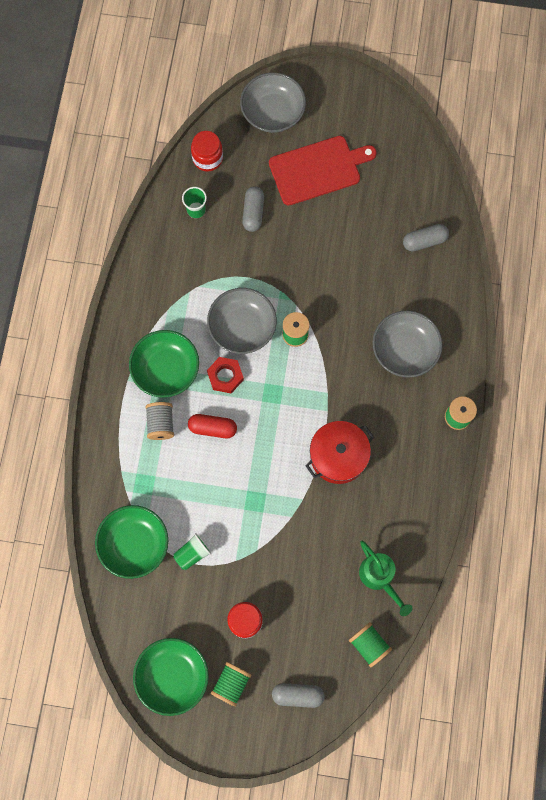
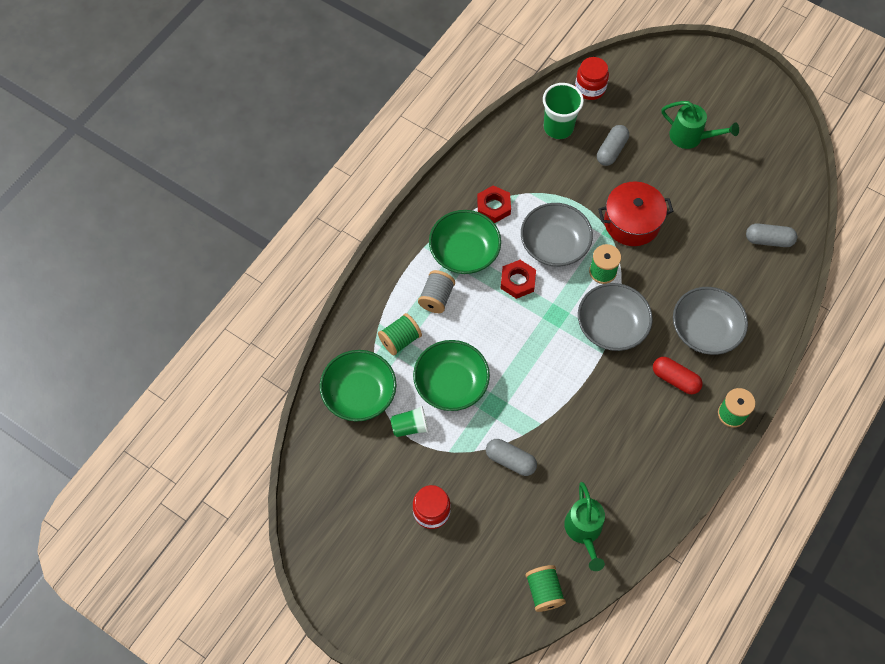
camera: 25 degrees right, 10 degrees down
green bowl [133,638,209,716] -> green bowl moved to [413,340,490,411]
green cup [182,187,207,218] -> green cup [543,83,584,139], size x1.61
red capsule [188,414,237,438] -> red capsule moved to [653,357,703,394]
green spool [211,662,251,707] -> green spool moved to [378,313,422,355]
grey bowl [240,72,306,133] -> grey bowl moved to [578,283,653,351]
red cutting board [269,136,377,206] -> green watering can [661,101,739,149]
grey capsule [272,683,325,708] -> grey capsule moved to [486,439,537,476]
red pot [306,421,374,484] -> red pot moved to [598,181,673,246]
none -> red nut [477,185,511,223]

